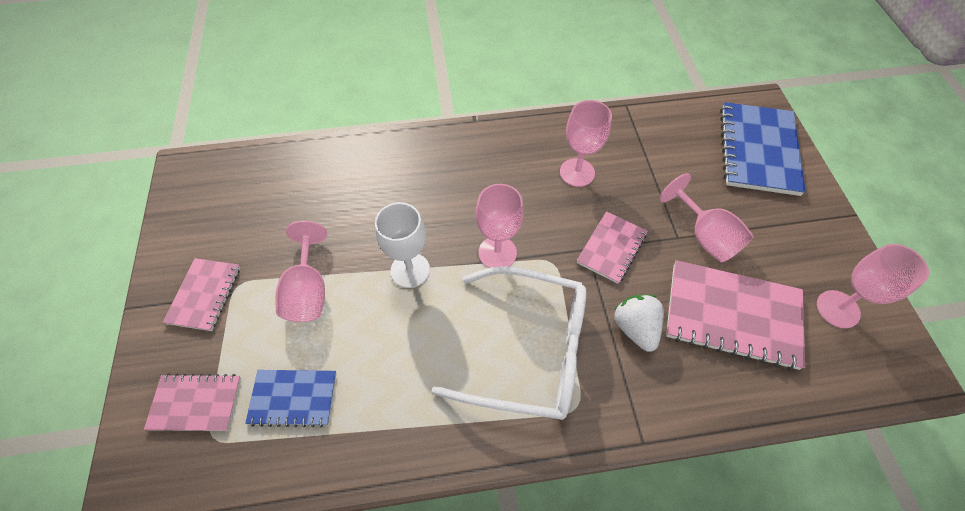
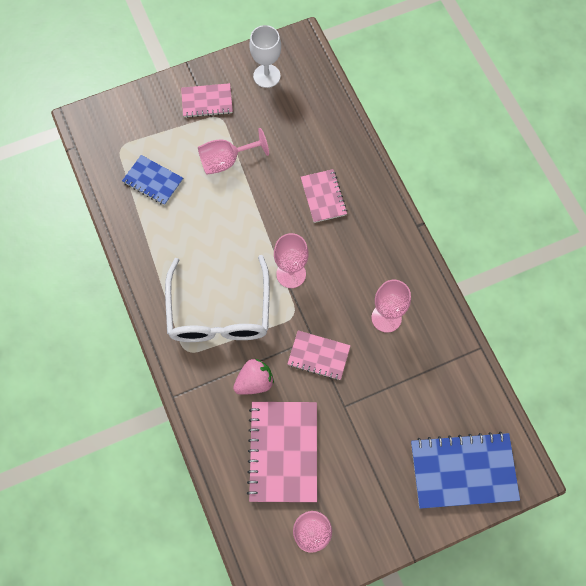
camera: 75 degrees right, 10 degrees up
pink notebook [144,374,241,431] -> pink notebook moved to [301,169,347,223]
blue notebook [245,370,337,427] -> blue notebook turned 45 degrees counterclockwise [122,155,183,205]
white goblet [375,202,430,288] -> white goblet moved to [249,25,281,88]
white strawberry [614,295,664,352] -> pink strawberry [233,359,274,395]
pink goblet [659,173,754,263] -> none

